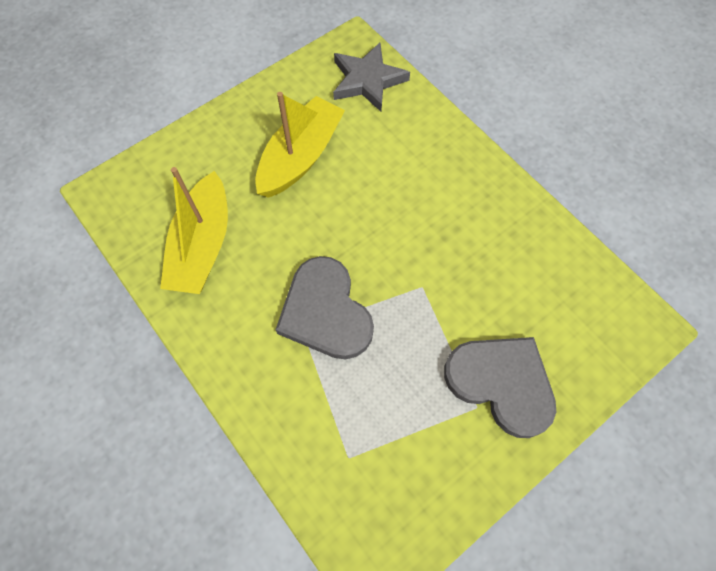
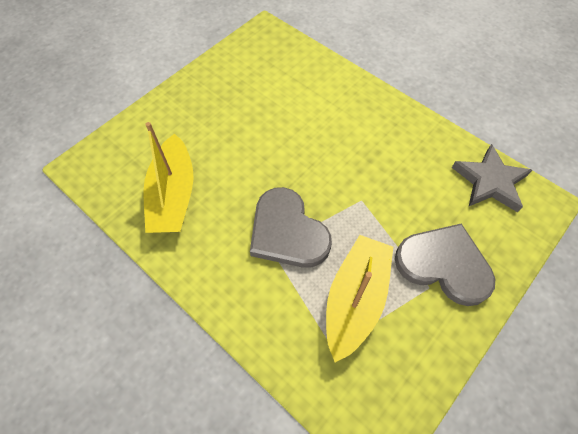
camera: 10 degrees left, 5 degrees down
yellow boat [255,92,345,198] -> yellow boat moved to [326,235,393,362]
grey star [333,43,410,112] -> grey star moved to [452,144,532,212]

